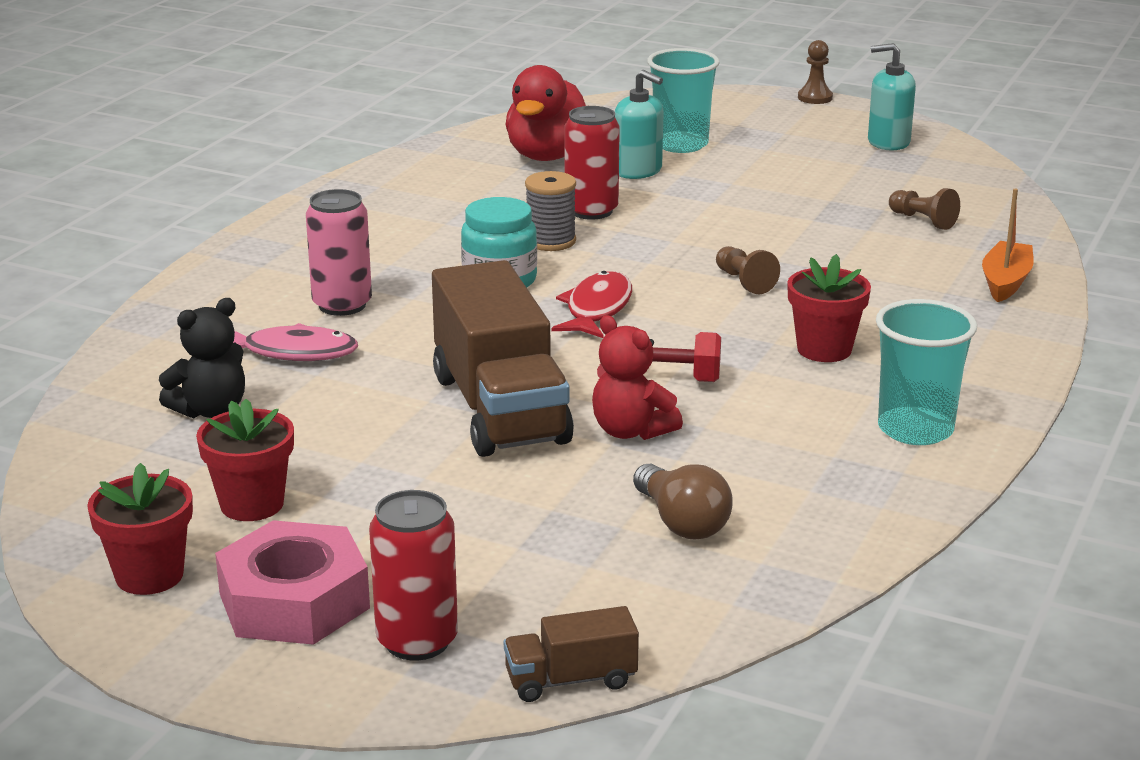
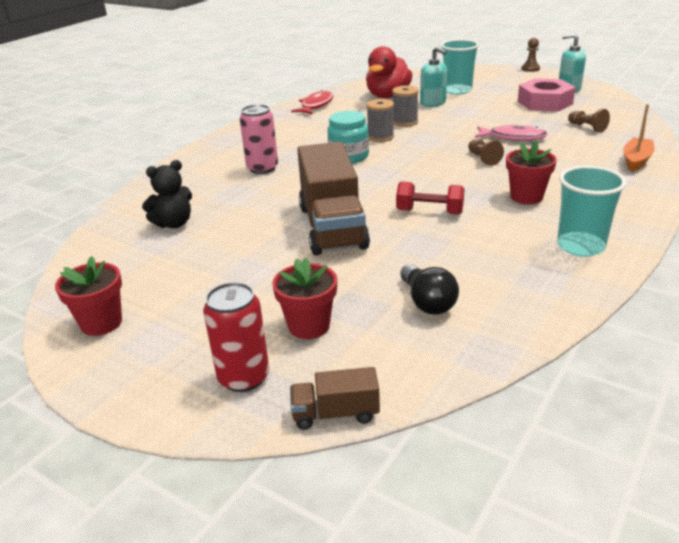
camera: 10 degrees right, 5 degrees up
red flower pot [196,399,294,521] -> red flower pot moved to [272,258,337,339]
pink nut [215,520,370,645] -> pink nut moved to [517,78,576,112]
pink fish [233,323,358,361] -> pink fish moved to [475,125,548,141]
red fish [551,271,632,338] -> red fish moved to [291,90,333,115]
red can [565,106,620,220] -> grey spool [392,85,419,127]
red teddy bear [592,315,683,440] -> none
brown light bulb [633,464,733,539] -> black light bulb [400,264,459,315]

